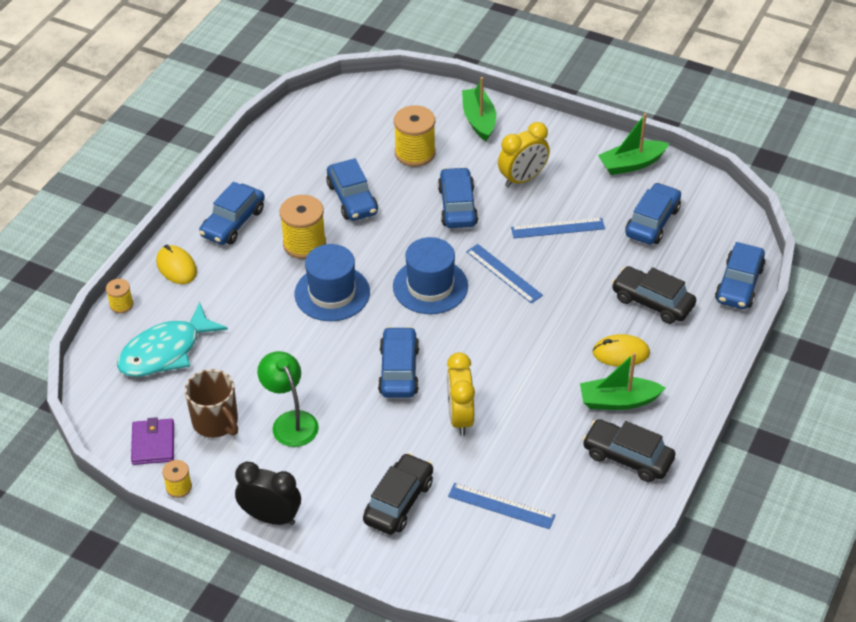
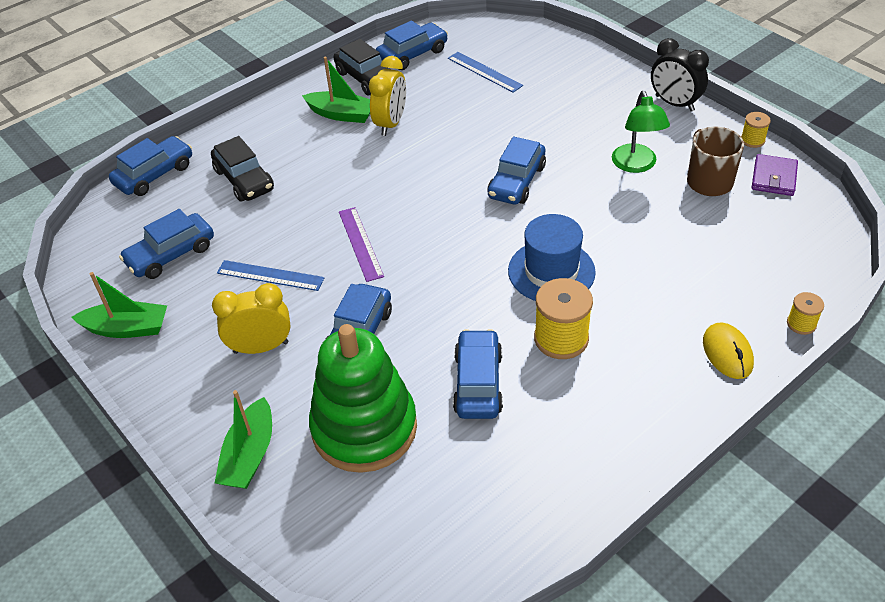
camera: 155 degrees left, 0 degrees up
turquoise fish [117,302,228,377] -> none
blue car [199,182,265,245] -> blue car moved to [376,20,448,70]
black car [363,453,433,535] -> none
blue hat [393,237,468,314] -> none
yellow spool [394,105,436,167] -> green stacking toy [309,324,417,473]
yellow clock [447,352,475,436] -> yellow clock moved to [369,56,406,136]
blue ruler [466,244,543,304] -> purple ruler [339,207,384,282]
yellow mouse [592,334,650,367] -> none

